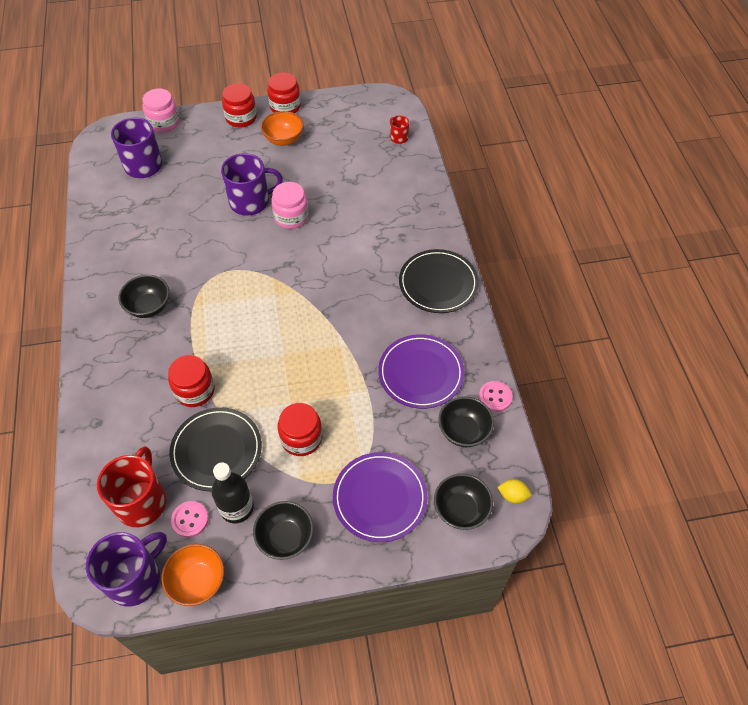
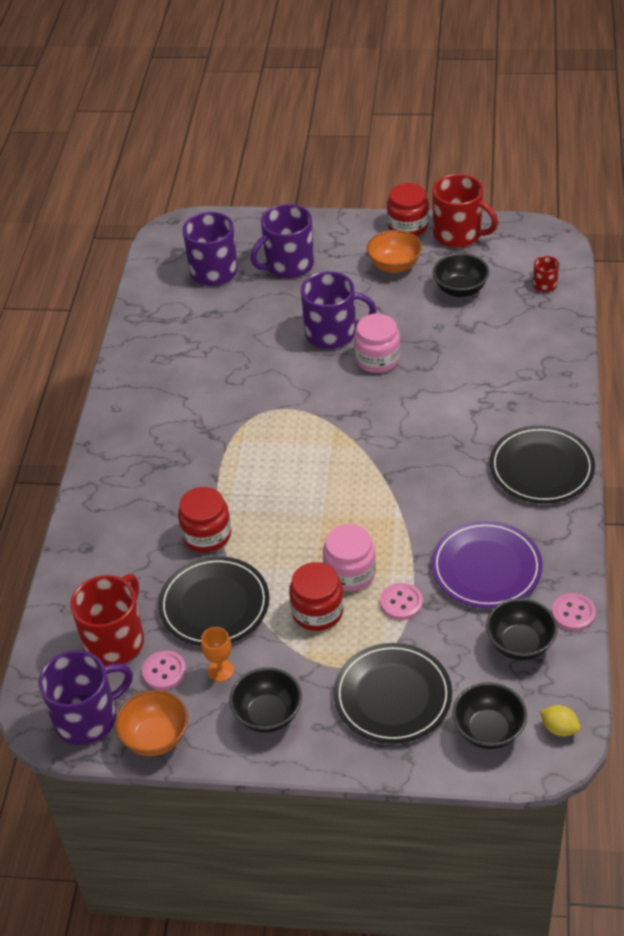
camera: 20 degrees right, 10 degrees down
black bowl [119,275,169,318] -> black bowl moved to [433,253,489,297]
pink jar [142,88,180,133] -> pink jar moved to [323,524,376,592]
black bottle [211,463,254,523] -> orange goblet [201,627,234,682]
red jar [222,83,257,128] -> none
purple plate [333,452,428,542] -> black plate [334,643,452,744]
none -> purple mug [250,204,314,278]
none -> pink button [380,583,423,620]
none -> red mug [432,174,498,248]

